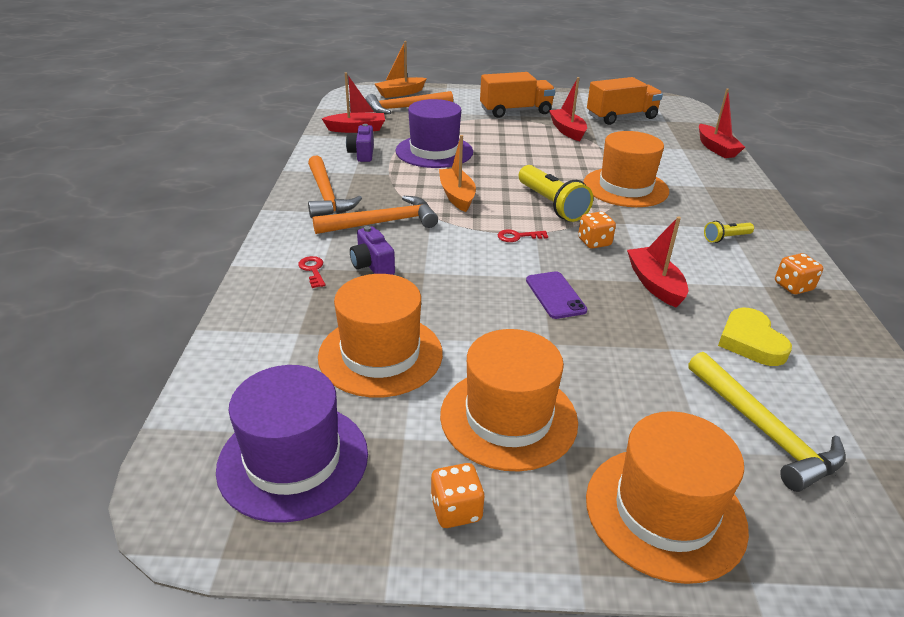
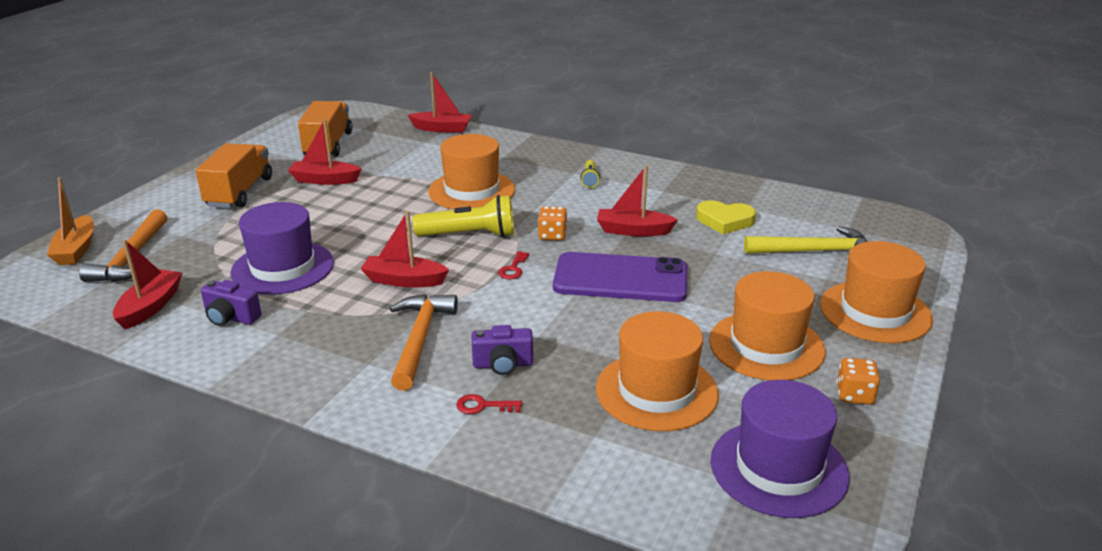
camera: 65 degrees left, 5 degrees down
orange hammer [308,155,362,218] -> none
orange boat [439,135,476,212] -> red boat [361,211,449,288]
purple phone [526,271,587,319] -> purple phone [553,252,687,302], size x1.95
orange dice [775,253,823,294] -> none

